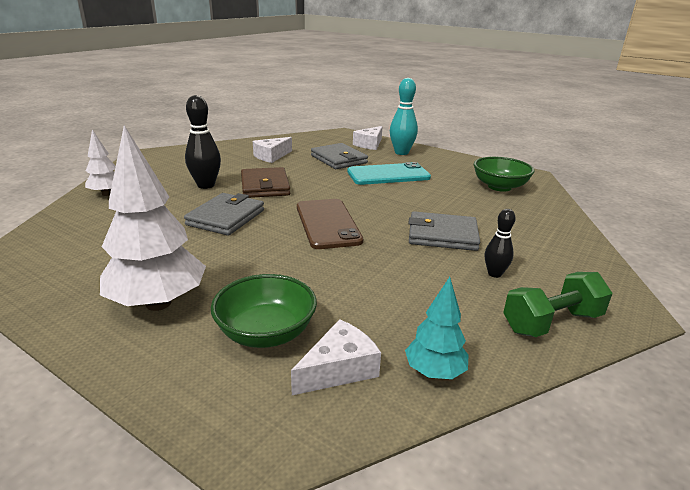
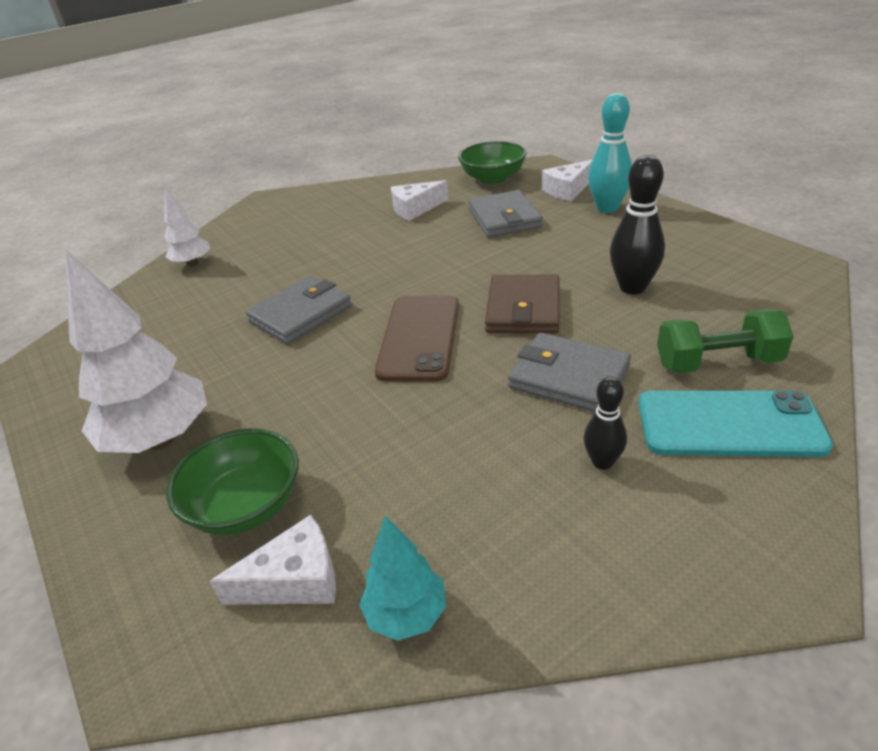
camera: 25 degrees right, 10 degrees up
black bowling pin [185,95,221,189] -> black bowling pin moved to [610,155,665,294]
brown wallet [241,167,290,198] -> brown wallet moved to [485,275,560,334]
turquoise phone [347,162,431,185] -> turquoise phone moved to [639,390,833,457]
green bowl [474,157,535,192] -> green bowl moved to [458,141,527,184]
green dumbbell [503,272,612,337] -> green dumbbell moved to [657,309,794,373]

